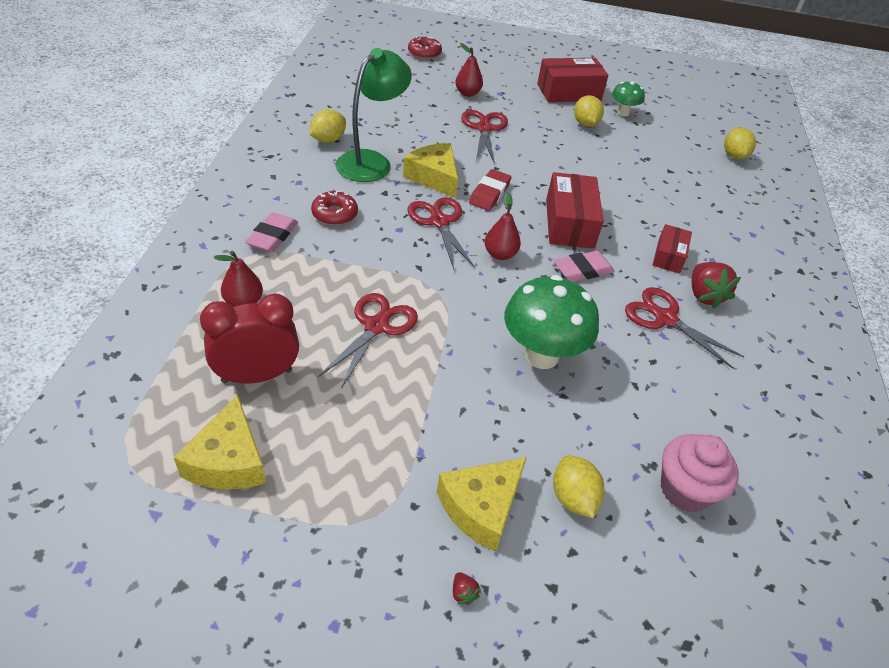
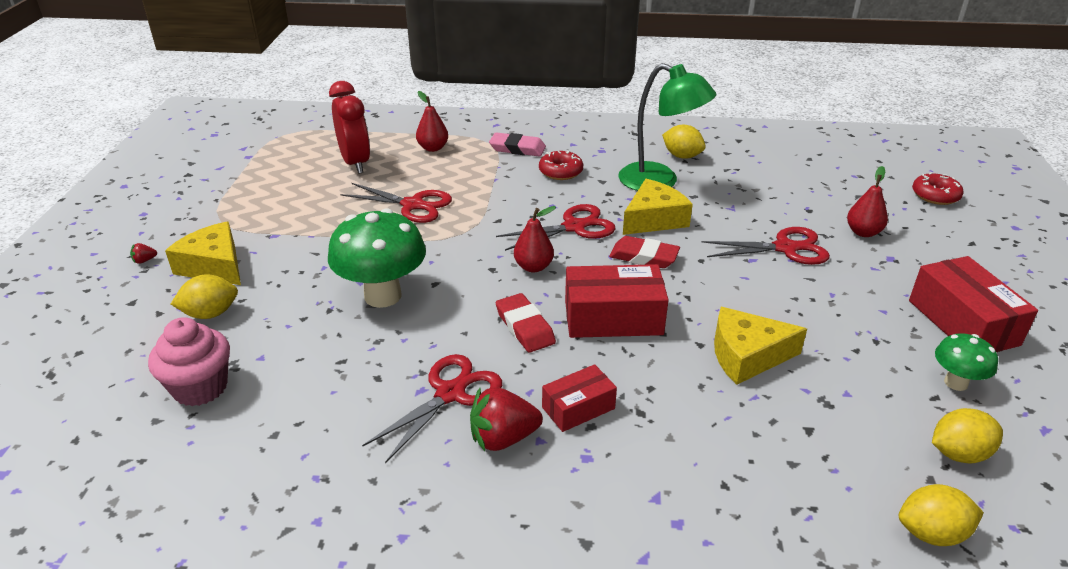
camera: 90 degrees right, 10 degrees down
yellow cheese [174,394,266,490] -> yellow cheese moved to [714,307,807,385]
pink eraser [554,251,615,282] -> red eraser [496,293,556,353]
yellow lemon [574,95,604,127] -> yellow lemon moved to [932,408,1003,463]
red box [653,224,692,274] -> red box turned 45 degrees counterclockwise [542,364,617,432]

